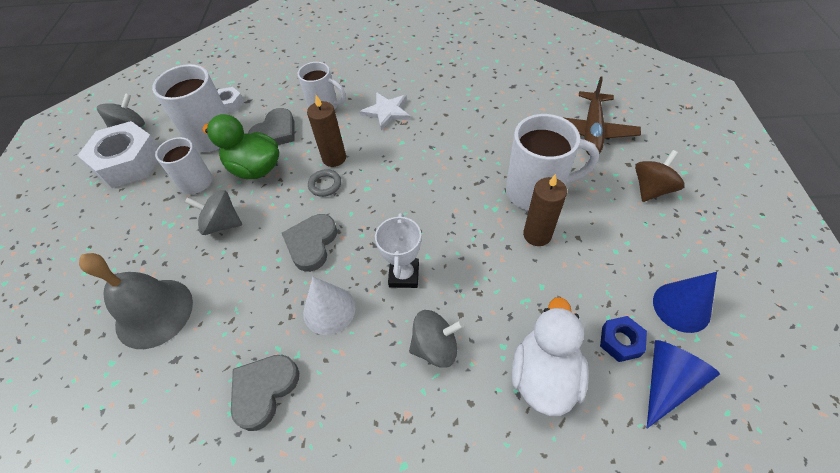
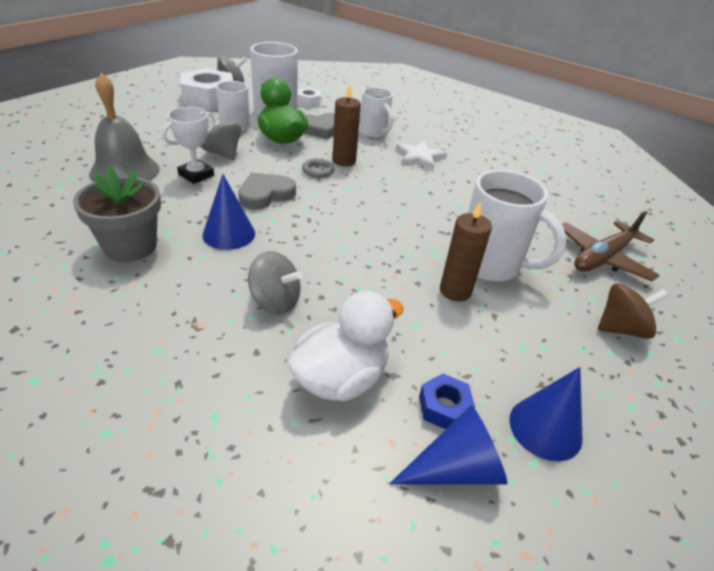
camera: 30 degrees right, 15 degrees down
grey heart [231,355,299,431] -> grey flower pot [73,167,161,262]
white cone [303,277,356,335] -> blue cone [203,174,255,250]
white trophy [375,213,421,288] -> white trophy moved to [162,107,215,184]

